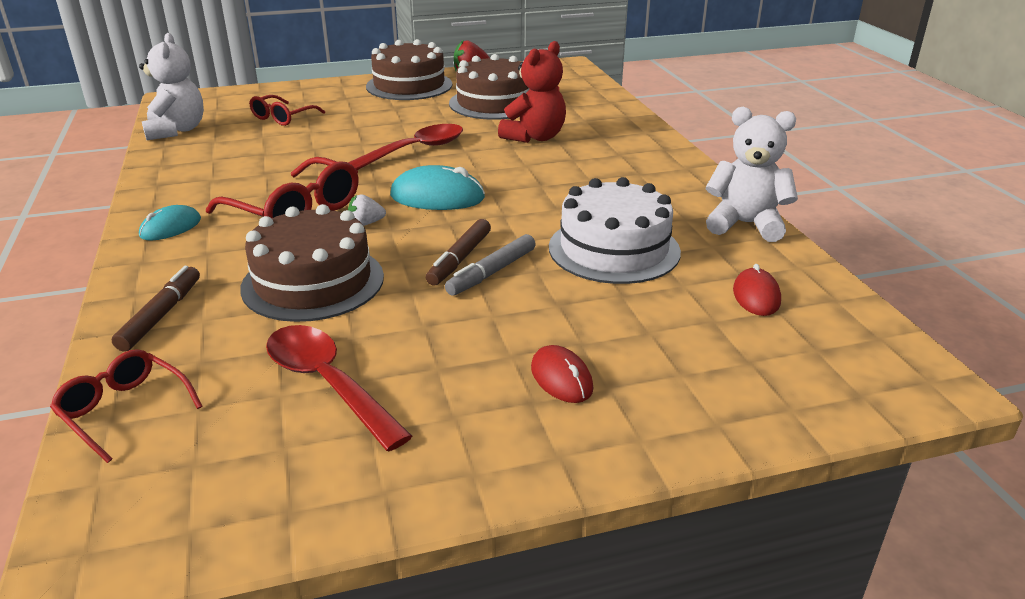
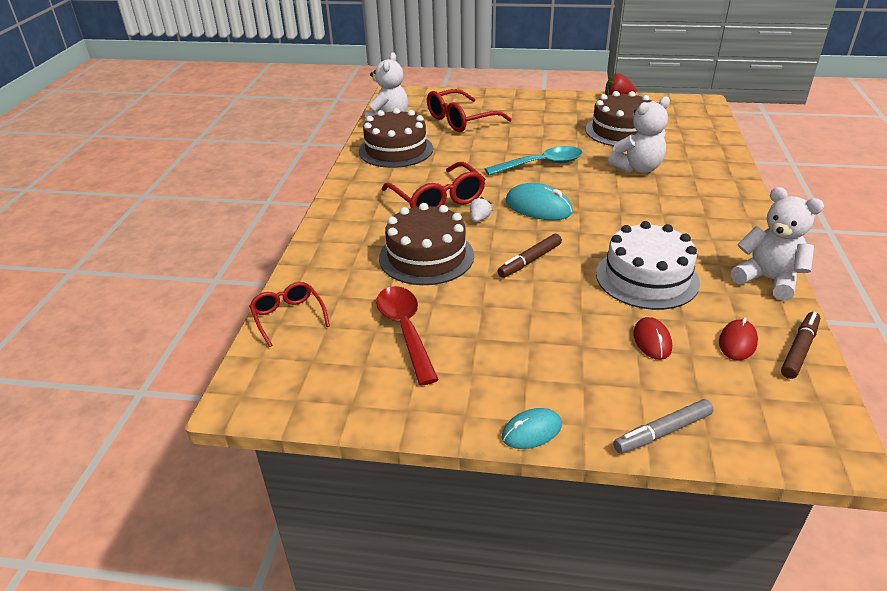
camera: 25 degrees right, 5 degrees up
brown marker [112,266,200,352] -> brown marker moved to [781,312,820,379]
turquoise mouse [139,205,201,241] -> turquoise mouse moved to [502,408,562,449]
red glasses [249,95,325,126] -> red glasses [427,89,512,132], size x1.64
red spoon [348,124,463,170] -> turquoise spoon [485,146,582,175]
white strawberry [348,194,386,226] -> white strawberry turned 105 degrees clockwise [470,197,492,222]
brown cake [366,39,452,100] -> brown cake moved to [359,108,433,168]
grey marker [445,234,536,296] -> grey marker moved to [613,399,713,454]
red teddy bear [498,41,566,143] -> white teddy bear [608,96,670,173]
red mouse [531,345,593,403] -> red mouse moved to [633,317,672,360]

